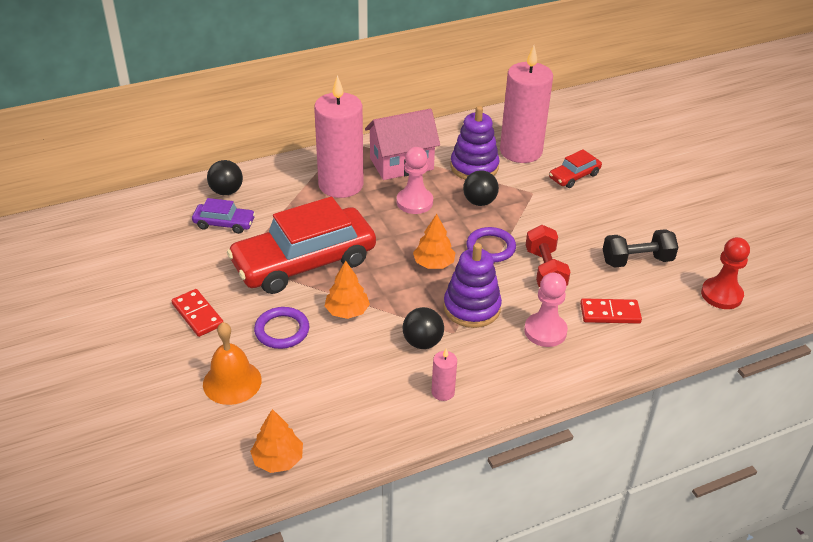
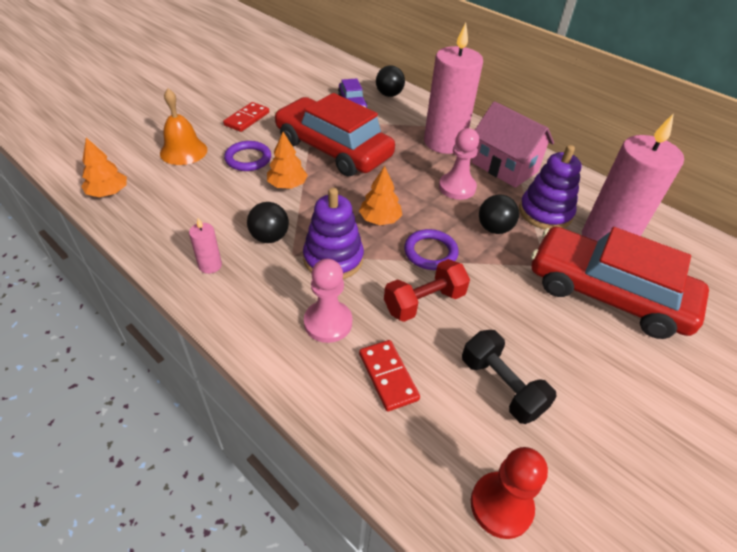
camera: 65 degrees right, 5 degrees up
red car [549,149,602,188] -> red car [531,227,709,339], size x2.25

